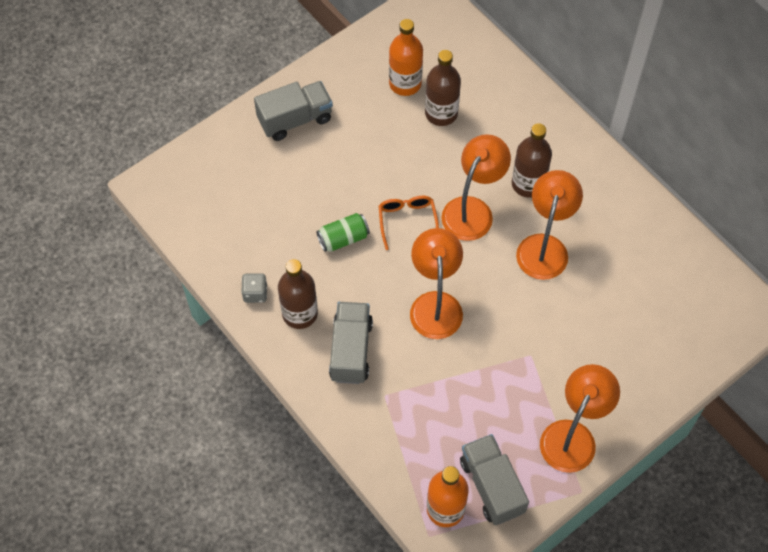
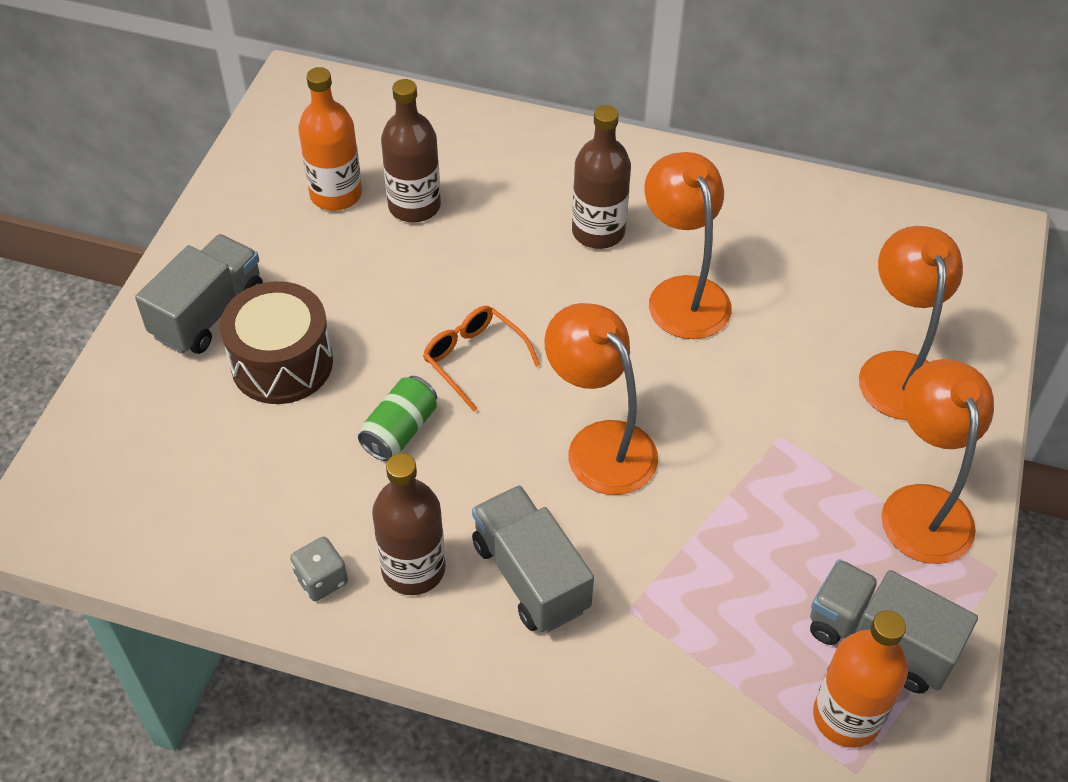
camera: 35 degrees left, 10 degrees down
orange lamp [441,134,511,241] -> orange lamp moved to [859,226,963,420]
none -> brown drum [220,281,333,404]

